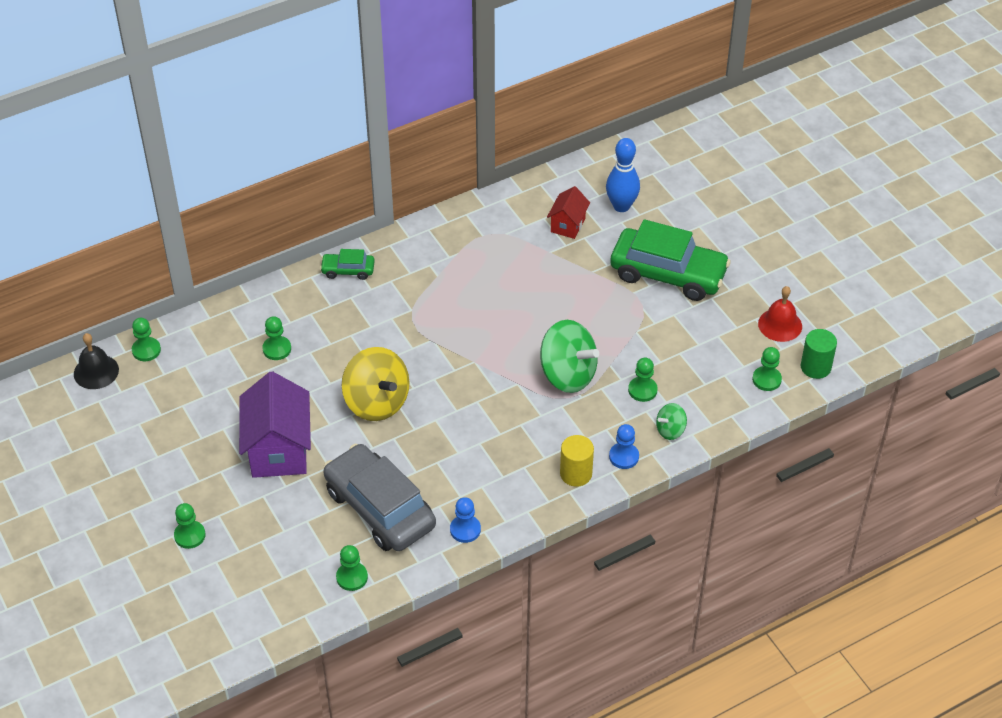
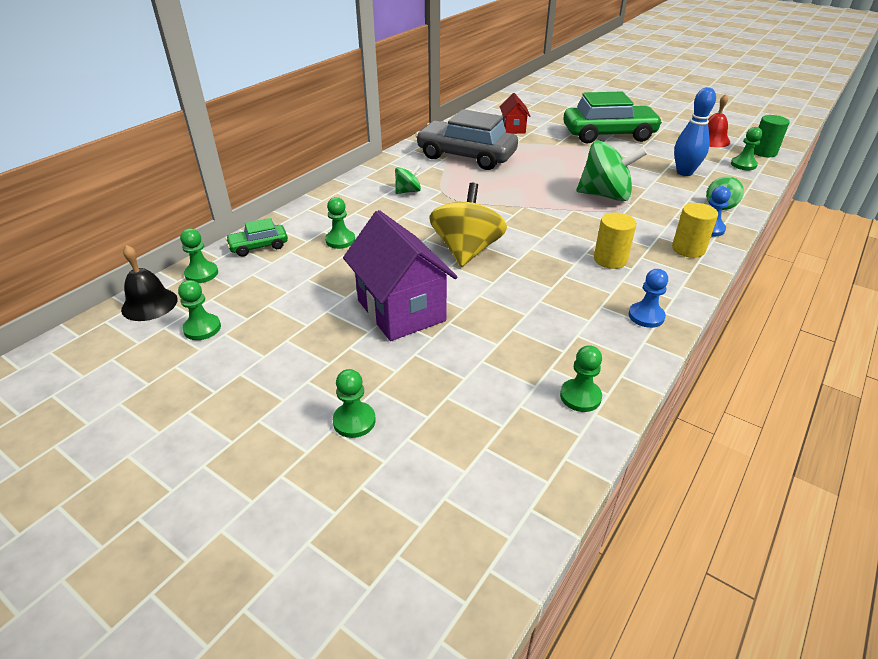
camera: 25 degrees left, 10 degrees down
green car [320,249,375,280] -> green car moved to [226,218,288,257]
grey car [324,444,436,551] -> grey car moved to [416,109,518,170]
yellow spinning top [342,347,409,421] -> yellow spinning top turned 105 degrees counterclockwise [429,183,507,267]
blue bowling pin [606,138,640,212] -> blue bowling pin moved to [674,87,716,176]
green pawn [628,358,658,402] -> green pawn moved to [178,280,221,340]
none -> green spinning top [395,165,421,194]
none -> yellow cylinder [594,213,637,269]

